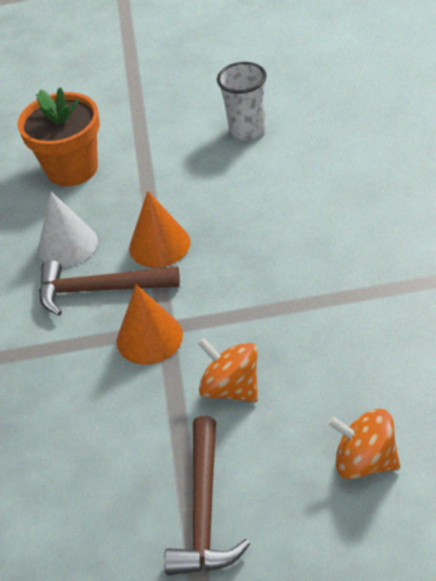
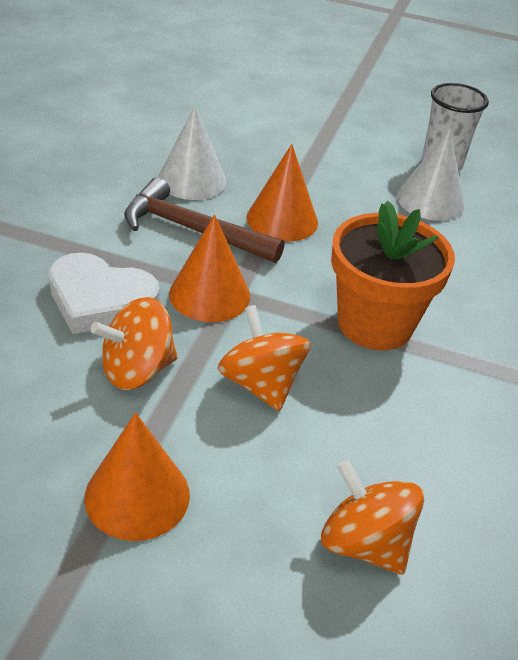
camera: 15 degrees right, 5 degrees down
orange flower pot [18,87,100,186] -> orange flower pot moved to [331,201,455,350]
brown hammer [164,416,250,575] -> orange cone [84,413,190,541]
none -> white heart [49,253,160,334]
none -> orange spinning top [91,297,178,390]
none -> white cone [397,128,464,221]

